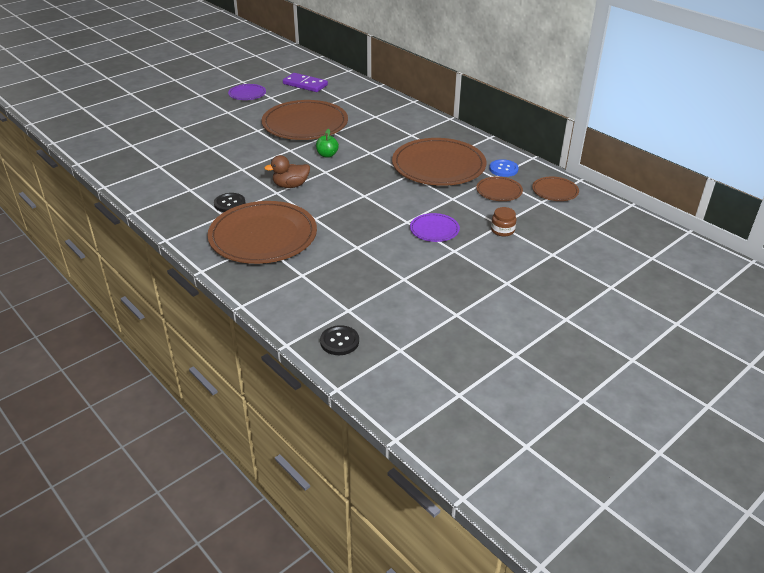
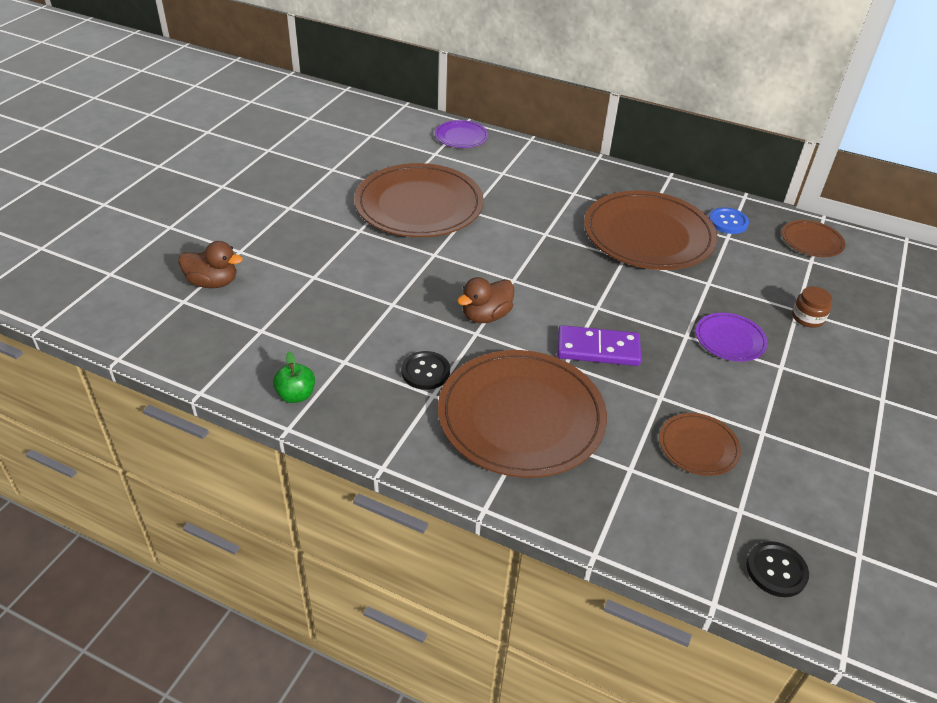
camera: 25 degrees left, 5 degrees up
purple plate [228,84,266,100] -> purple plate moved to [435,120,488,148]
purple domino [283,73,328,92] -> purple domino moved to [557,325,641,366]
green apple [316,129,339,158] -> green apple moved to [273,351,315,403]
brown plate [476,177,523,201] -> brown plate moved to [659,413,741,476]
none -> brown duck [178,241,243,288]

